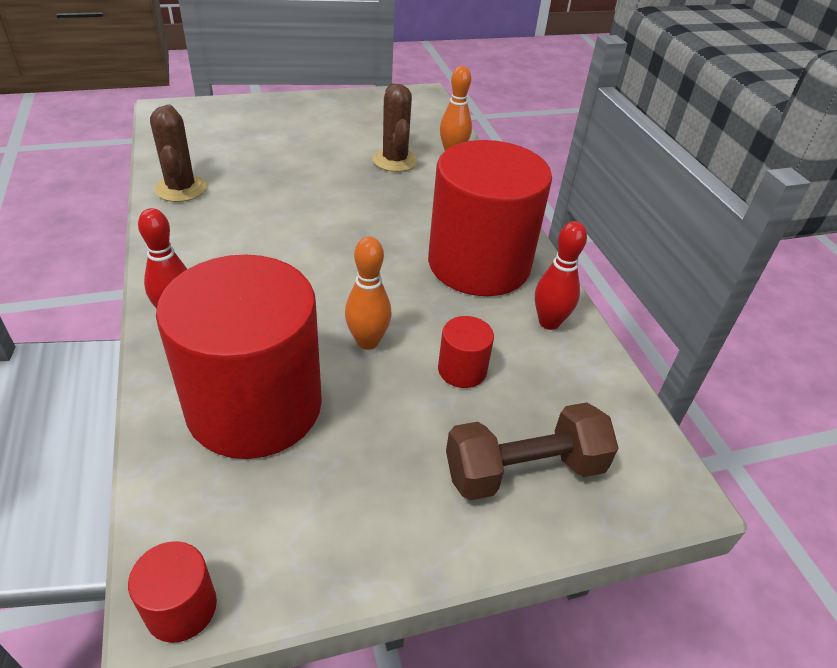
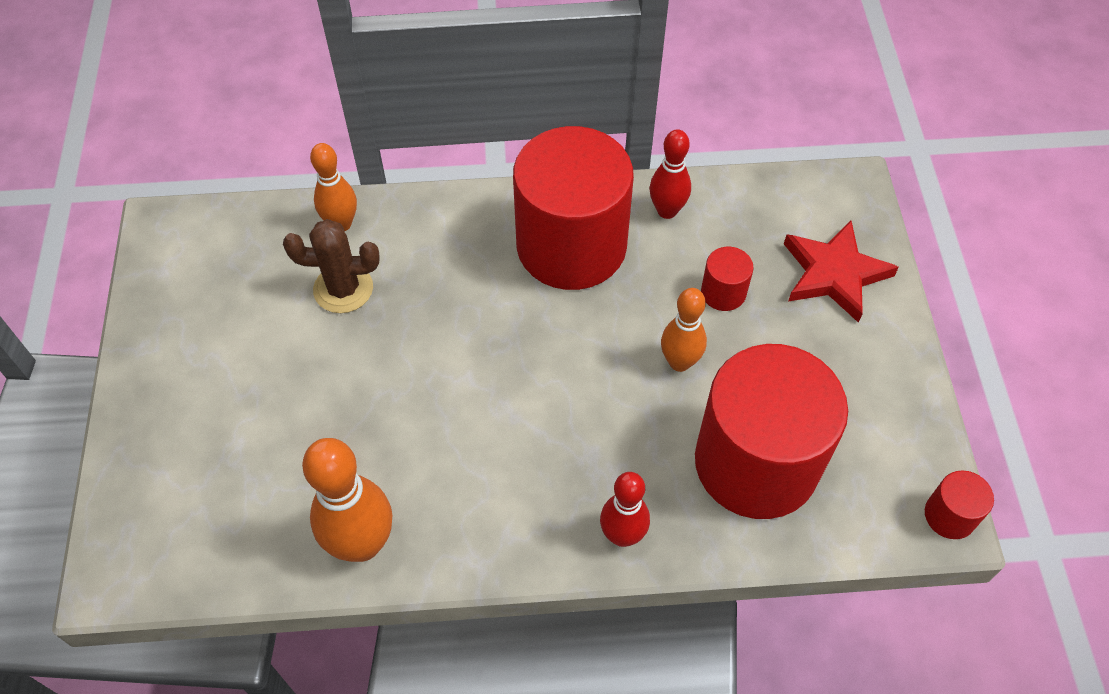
camera: 75 degrees left, 15 degrees up
brown cactus [150,104,207,202] -> orange bowling pin [302,438,392,562]
brown dumbbell [446,402,619,501] -> red star [784,220,899,323]

